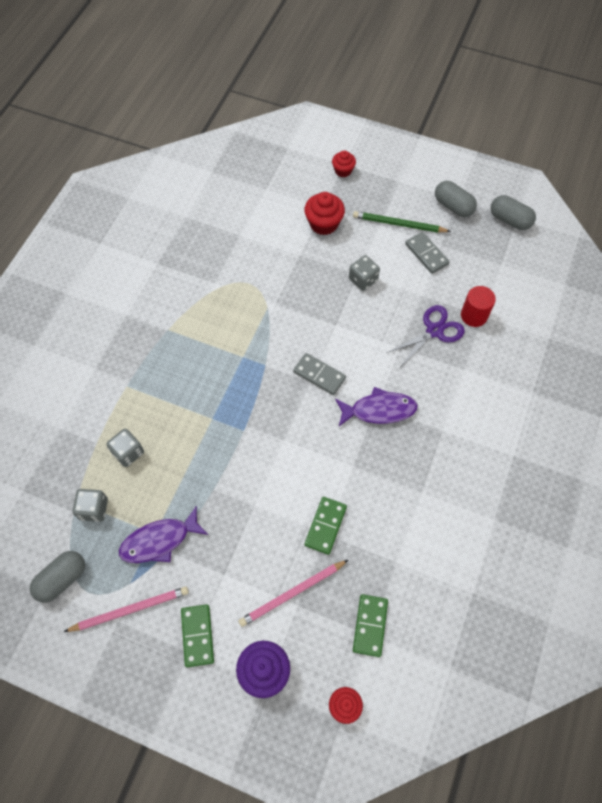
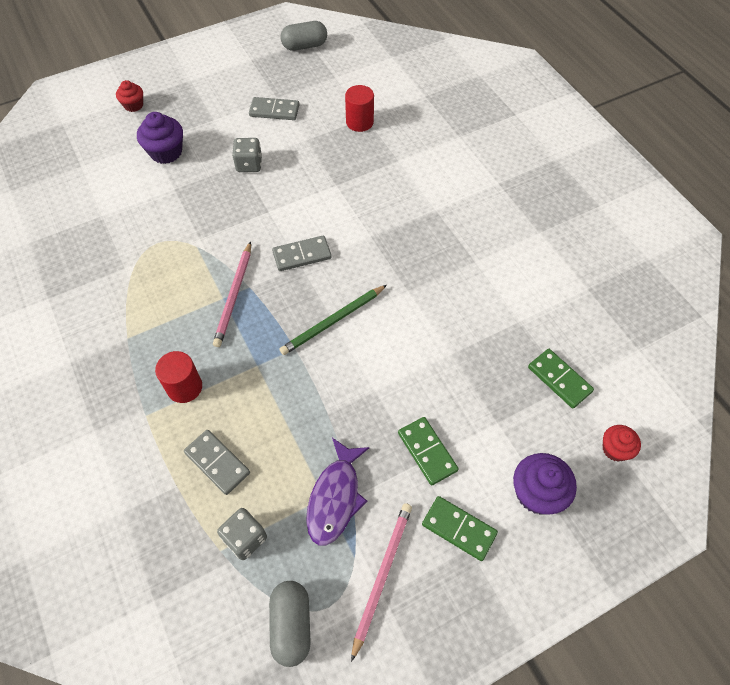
camera: 50 degrees left, 5 degrees down
grey dice [106,429,144,467] -> grey domino [184,430,250,495]
pink pencil [238,560,348,627] -> pink pencil moved to [213,241,251,347]
red cupcake [304,192,345,235] -> purple cupcake [137,112,183,164]
green domino [305,497,347,555] -> green domino moved to [398,417,459,485]
purple fish [335,387,418,426] -> none
green pencil [353,211,451,233] -> green pencil moved to [279,285,387,355]
purple scissors [387,305,465,366] -> none
grey capsule [435,181,477,217] -> none
none -> red cylinder [155,351,202,403]

